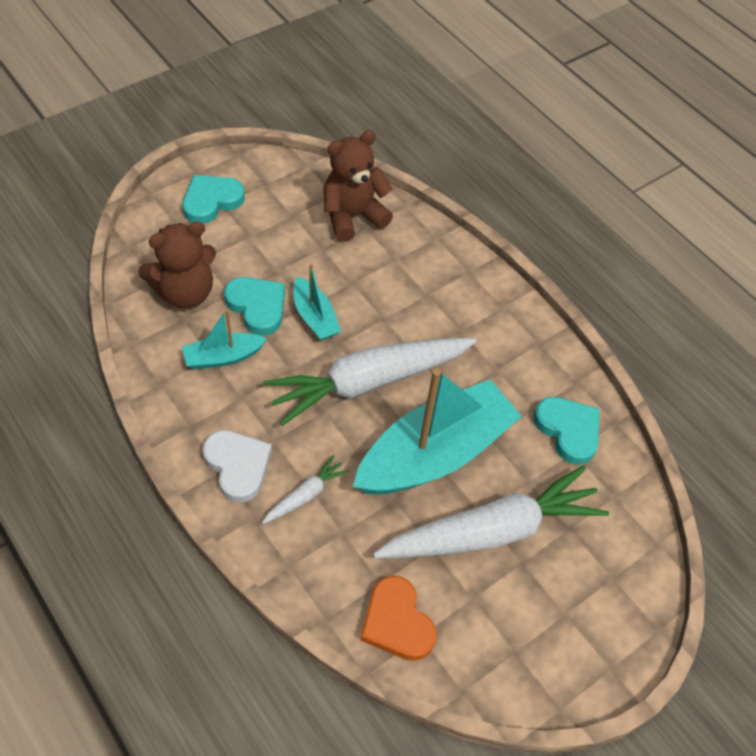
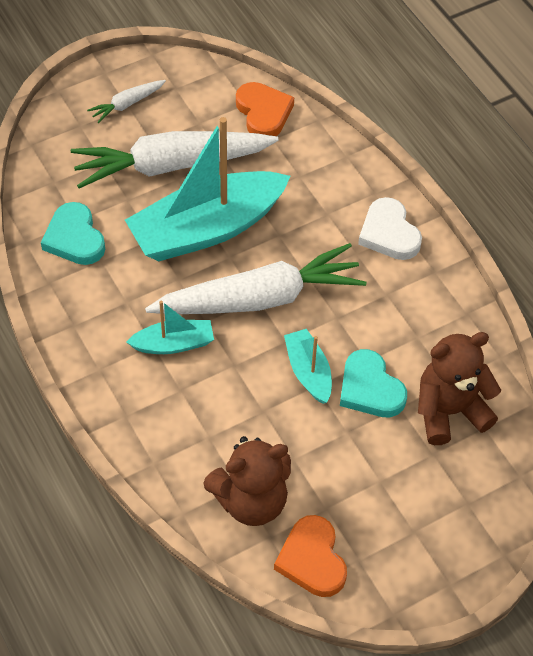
camera: 170 degrees left, 0 degrees up
turquoise heart [182,175,245,224] -> none
turquoise boat [182,309,267,369] -> turquoise boat moved to [126,301,214,354]
white carrot [262,455,349,524] -> white carrot moved to [87,80,166,123]
none -> orange heart [274,515,347,597]

